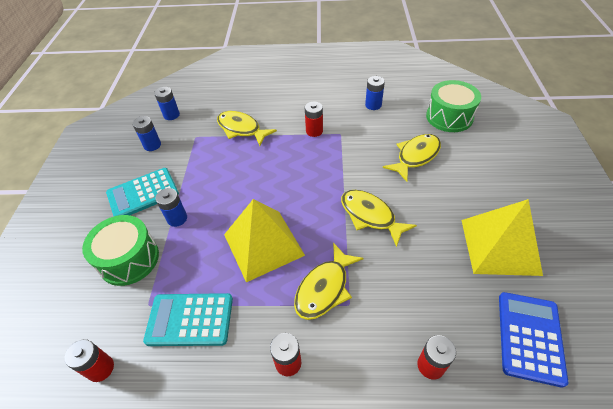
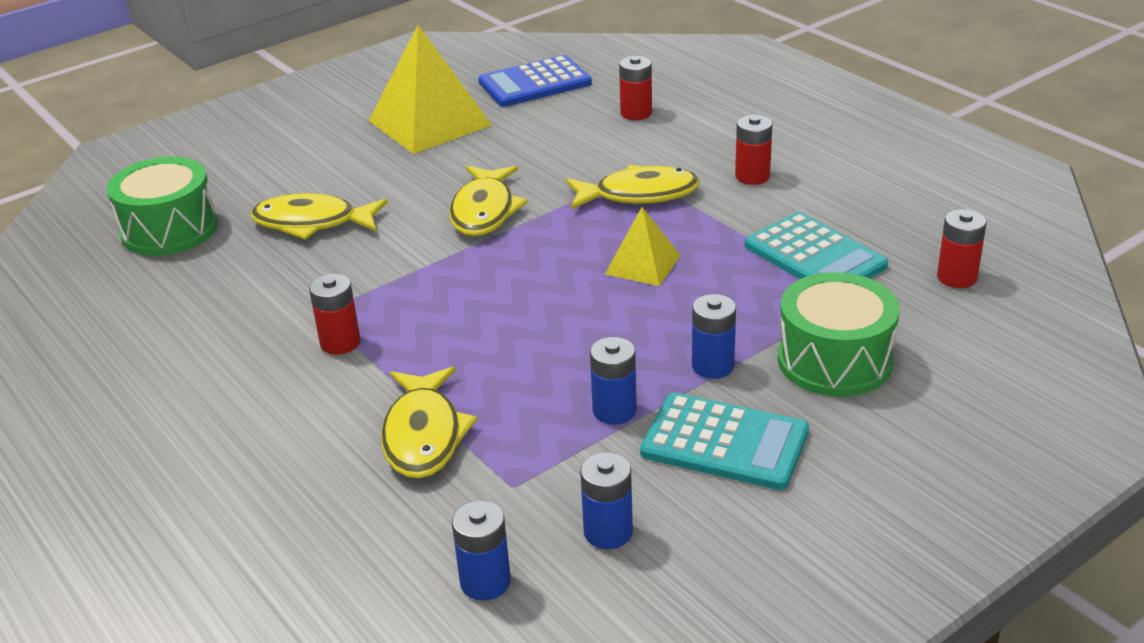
camera: 130 degrees left, 15 degrees down
yellow pyramid [224,199,305,282] -> yellow pyramid [605,207,681,286], size x0.54
blue battery [365,76,385,110] -> blue battery moved to [590,337,637,425]

